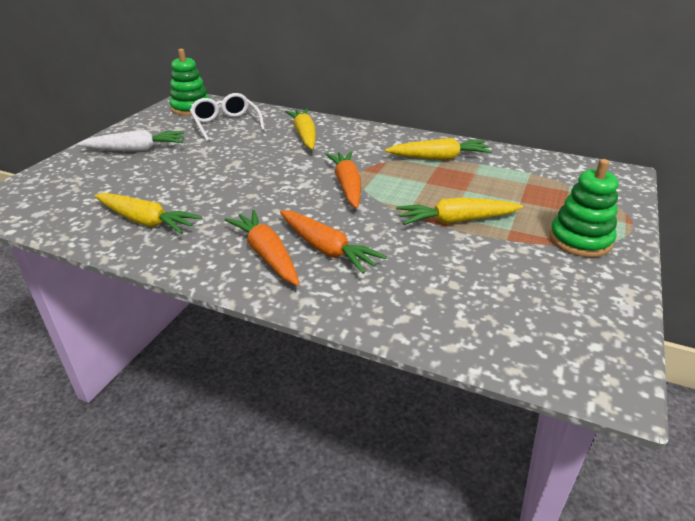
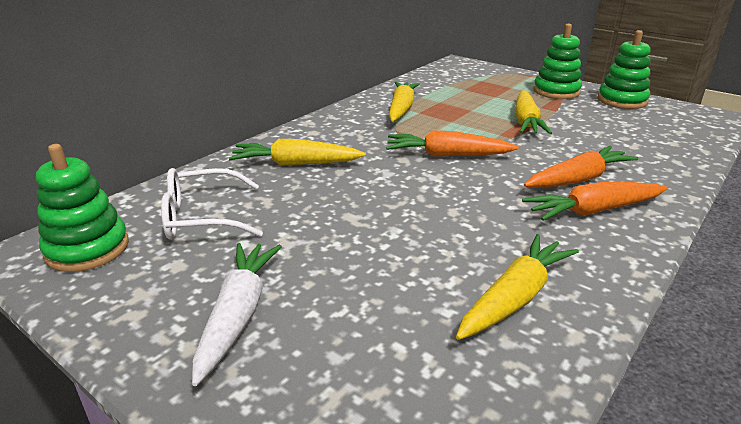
camera: 75 degrees left, 5 degrees down
none -> green stacking toy [598,30,650,109]

